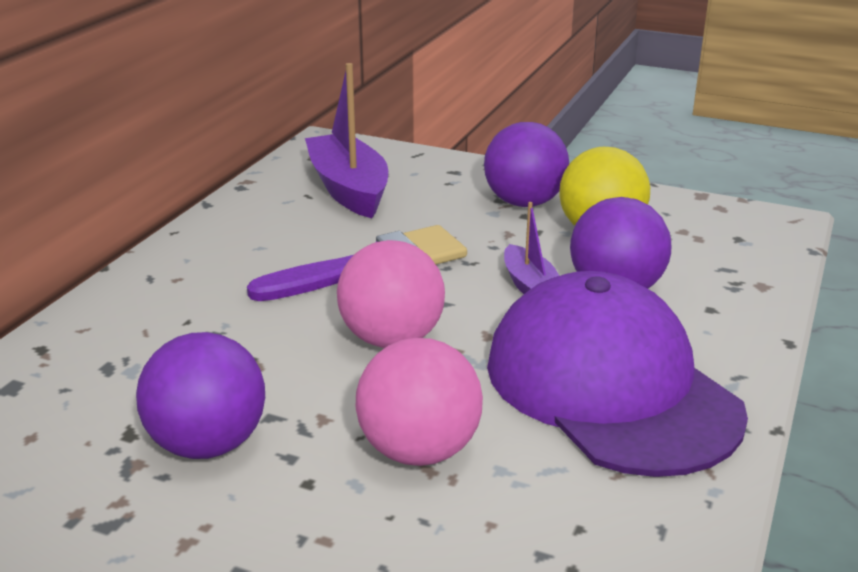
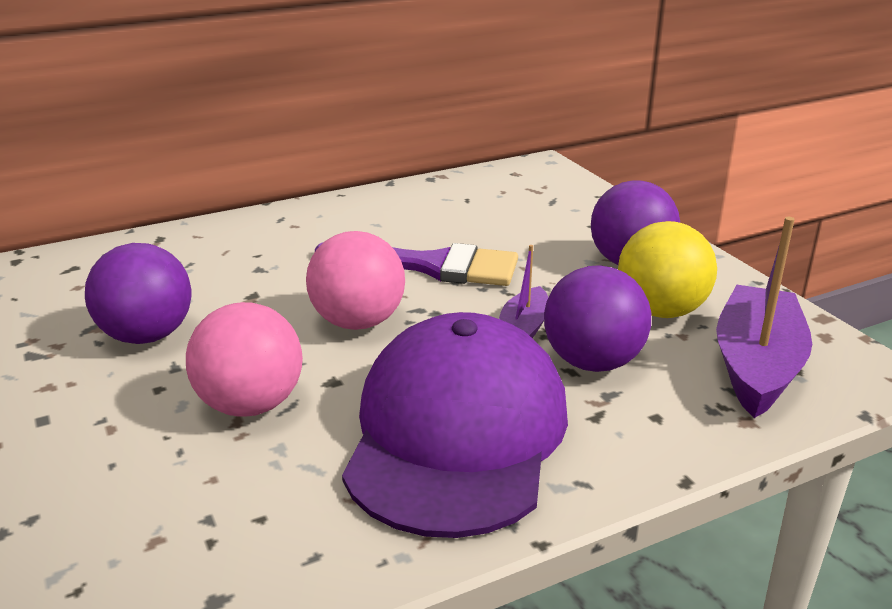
camera: 40 degrees right, 0 degrees up
purple boat [305,63,388,218] -> purple boat moved to [716,217,812,418]

